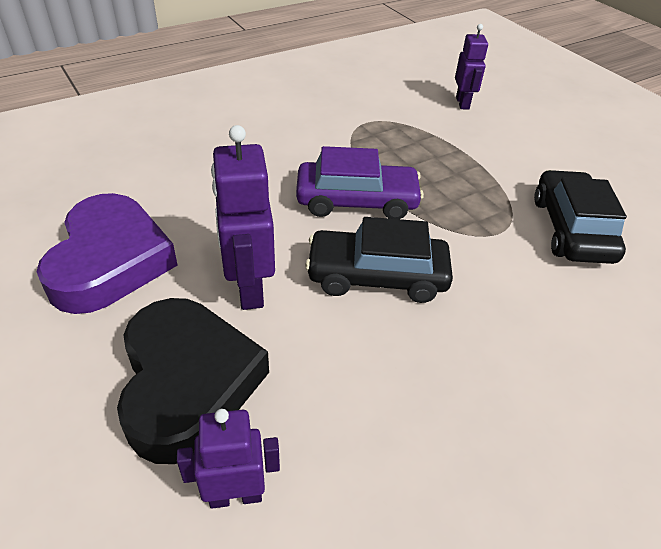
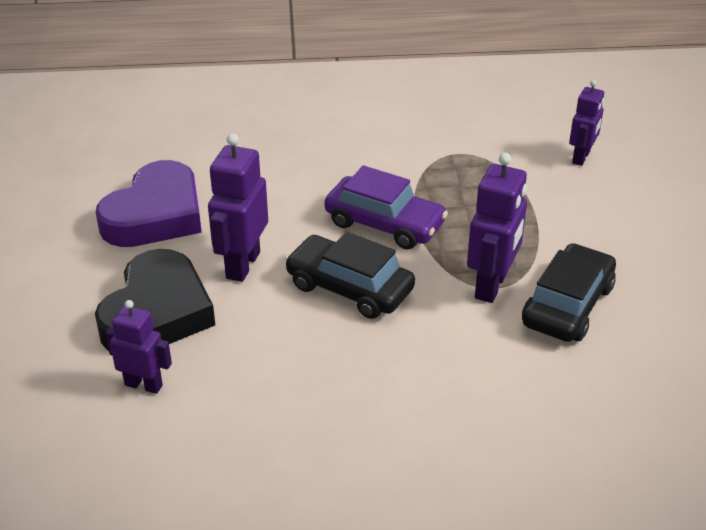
camera: 30 degrees right, 5 degrees down
none -> purple robot [467,153,527,303]

